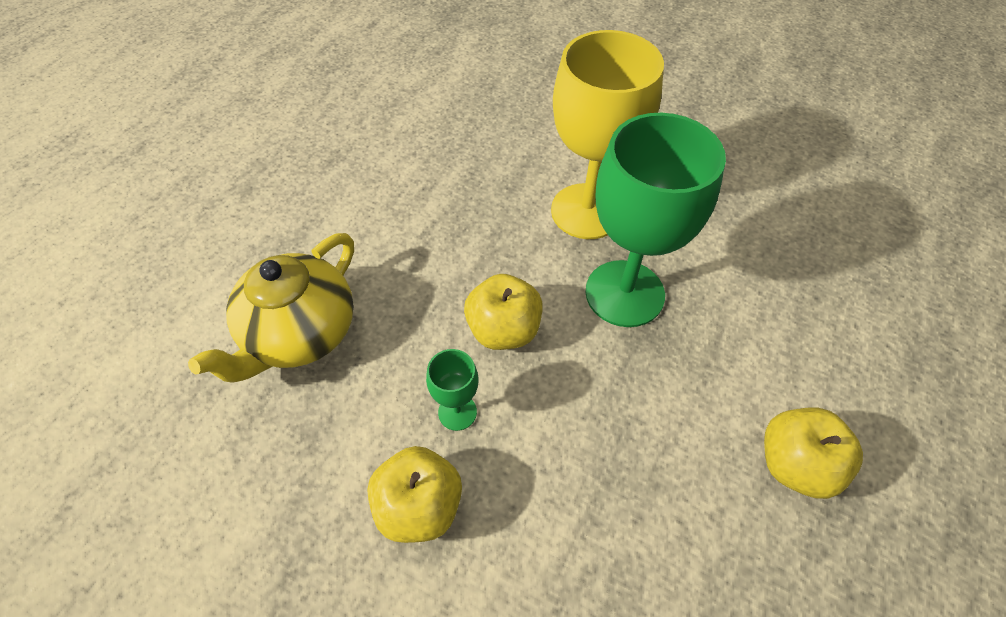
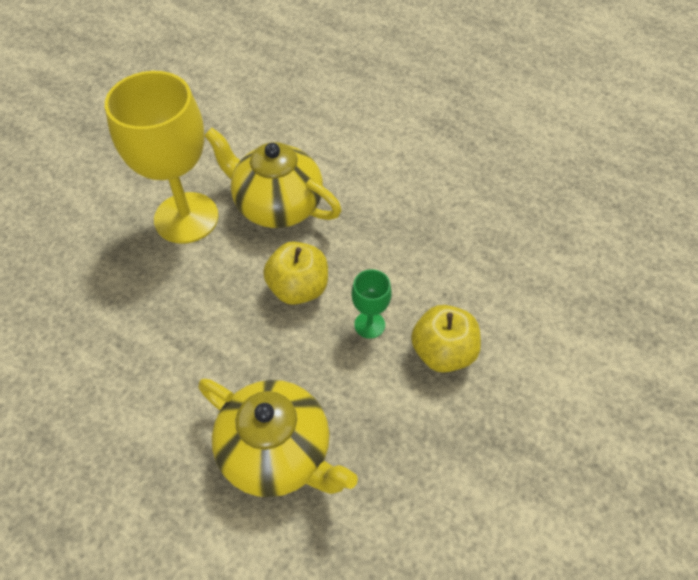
camera: 85 degrees left, 0 degrees up
green goblet [585,113,726,327] -> yellow teapot [204,128,342,228]
yellow apple [764,407,863,499] -> none

